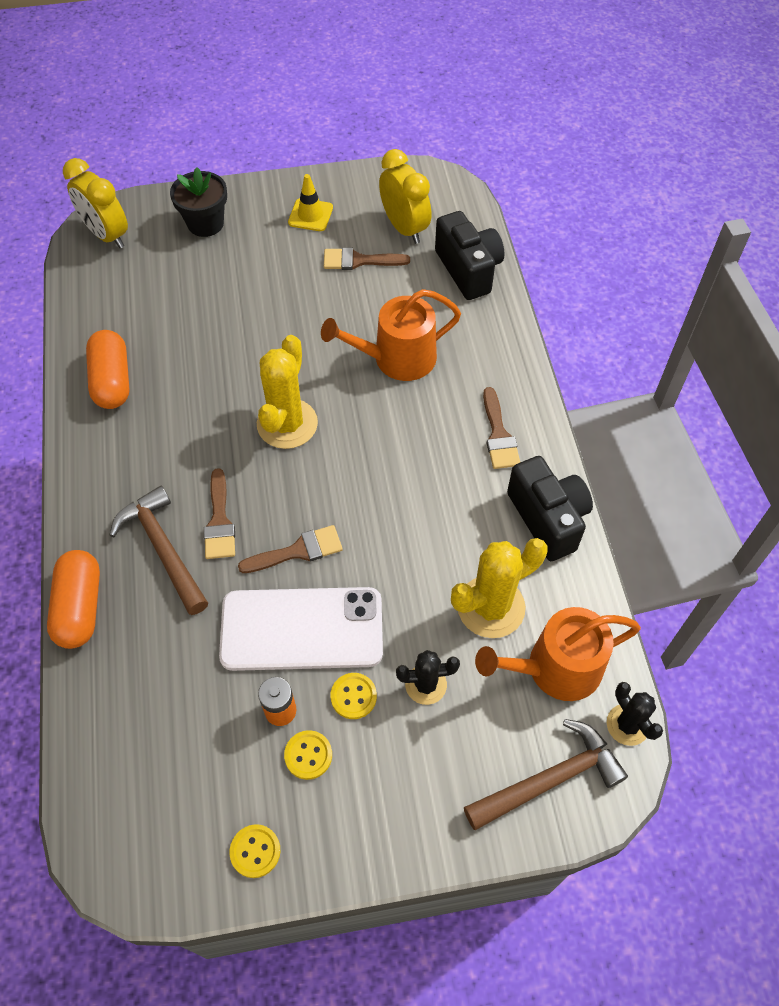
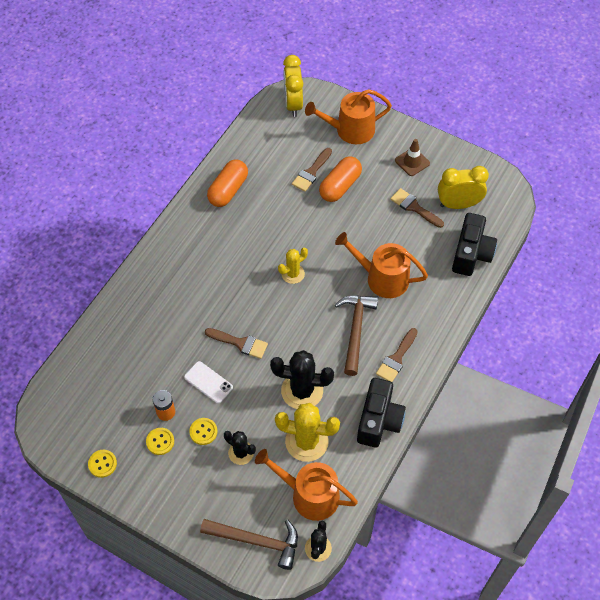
camera: 40 degrees right, 0 degrees up
orange capsule [47,550,100,649] -> orange capsule moved to [319,156,362,202]
brown hammer [110,486,208,615] -> brown hammer moved to [335,296,378,376]
black flower pot [170,167,227,237] -> orange watering can [305,89,392,144]
brown brush [204,468,235,559] -> brown brush moved to [292,148,332,192]
white phone [219,587,383,671] -> white phone [184,361,233,403], size x0.49
yellow cactus [257,335,318,449] -> yellow cactus [278,248,308,284], size x0.59
yellow traffic cone [288,174,333,231] -> brown traffic cone [395,139,430,176]
yellow clock [379,149,432,244] -> yellow clock turned 105 degrees counterclockwise [438,166,489,209]
none -> black cactus [270,350,334,409]

